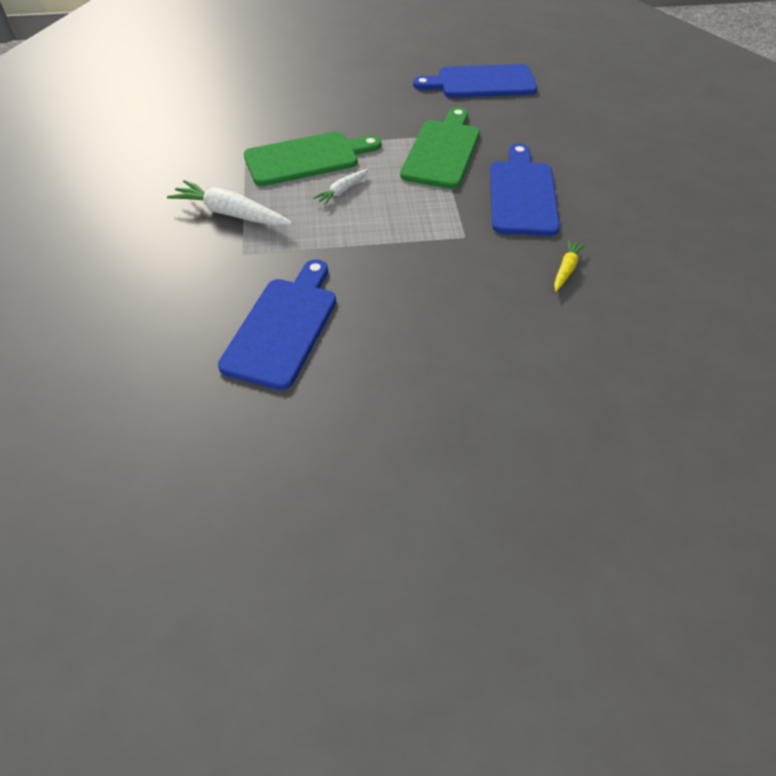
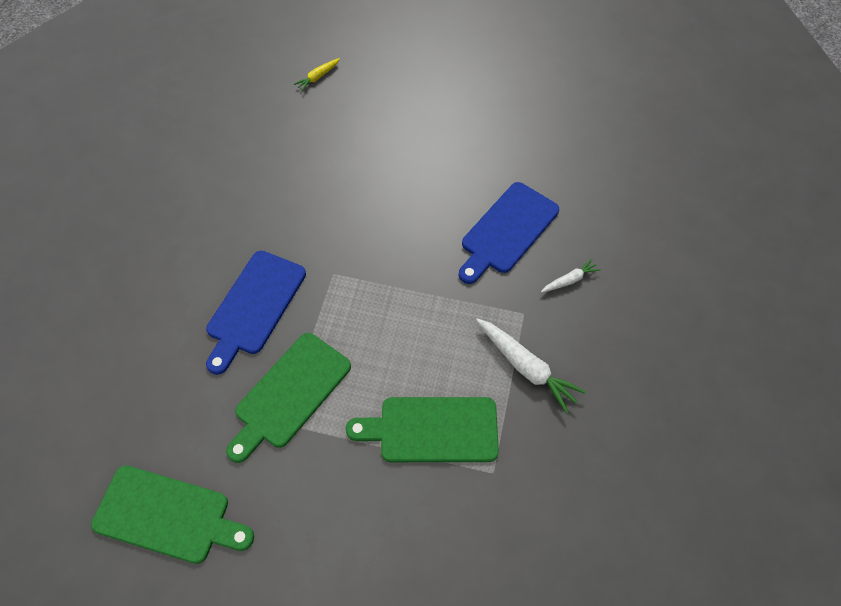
camera: 160 degrees left, 10 degrees up
white carrot [313,169,368,205] -> white carrot moved to [541,259,601,293]
blue cutting board [413,64,537,98] -> green cutting board [91,465,254,564]
yellow carrot [554,240,586,292] -> yellow carrot moved to [294,58,340,91]

